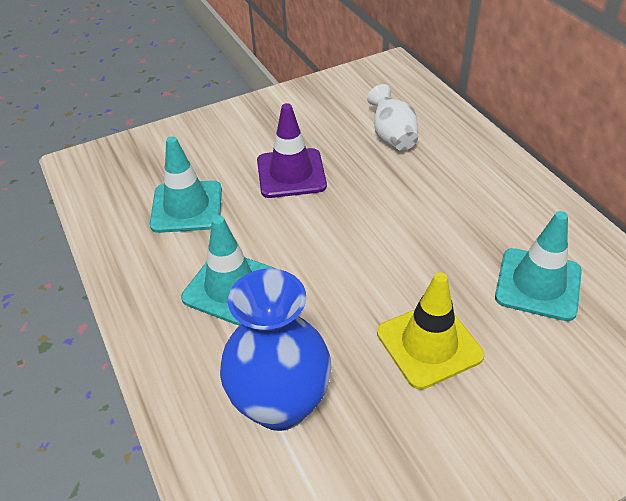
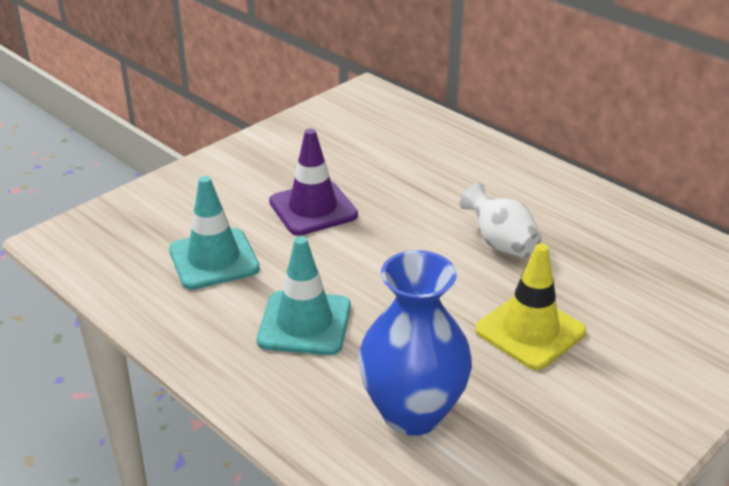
camera: 20 degrees left, 10 degrees down
white vase [367,84,418,151] -> white vase moved to [460,183,542,258]
turquoise traffic cone [495,211,582,321] -> none

